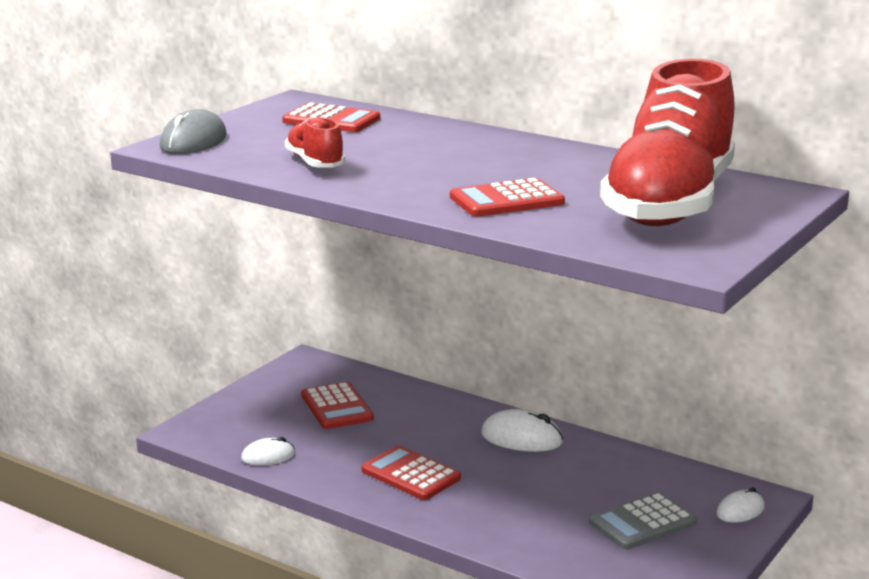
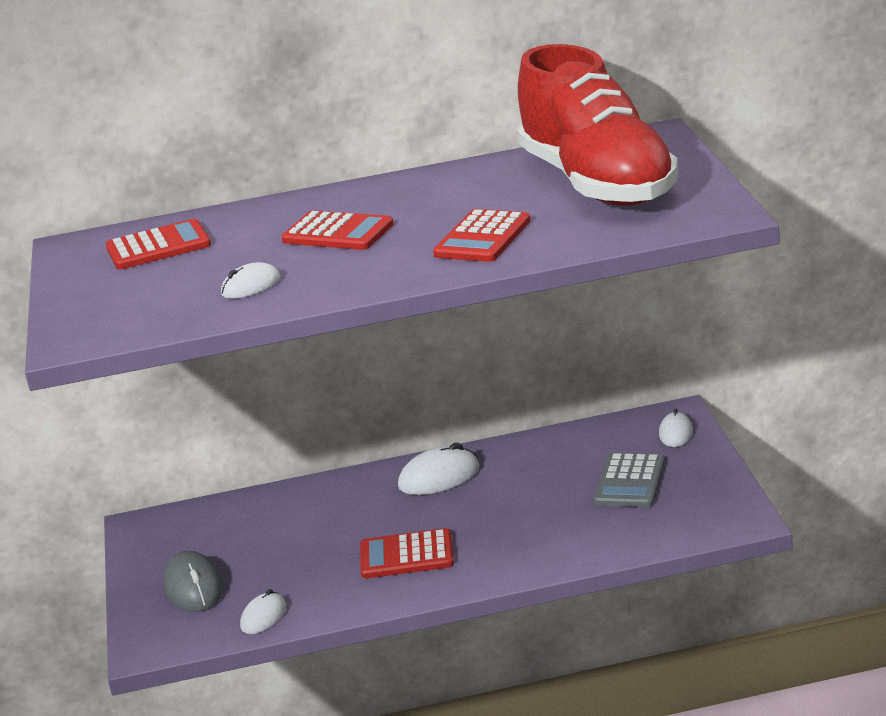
camera: 40 degrees left, 5 degrees up
grey mouse [160,109,227,154] -> grey mouse moved to [163,551,224,612]
red shoe [285,116,345,168] -> white mouse [221,262,280,299]
red calculator [301,382,374,429] -> red calculator moved to [282,211,394,250]

